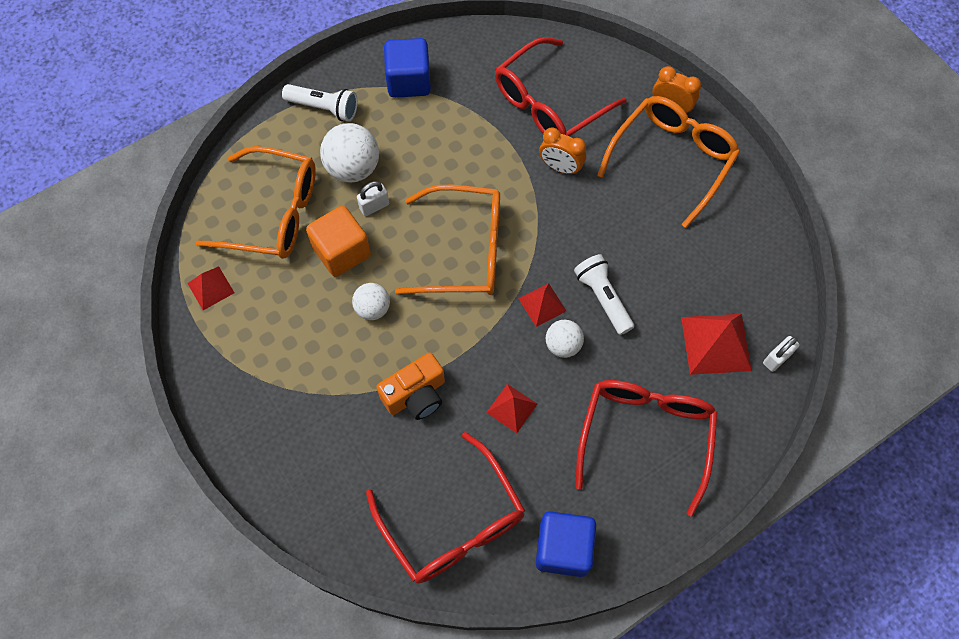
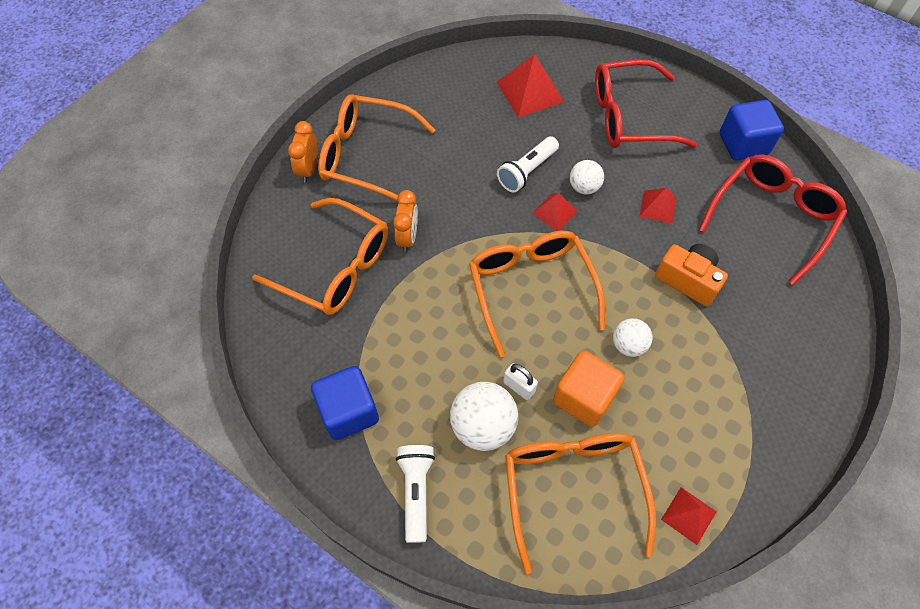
camera: 110 degrees left, 5 degrees down
red glasses [495,37,627,136] -> orange glasses [252,198,388,315]
white padlock [763,336,800,372] -> none

